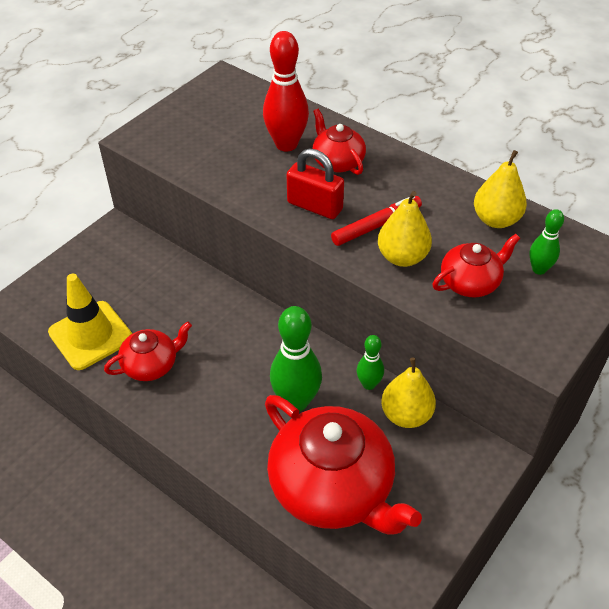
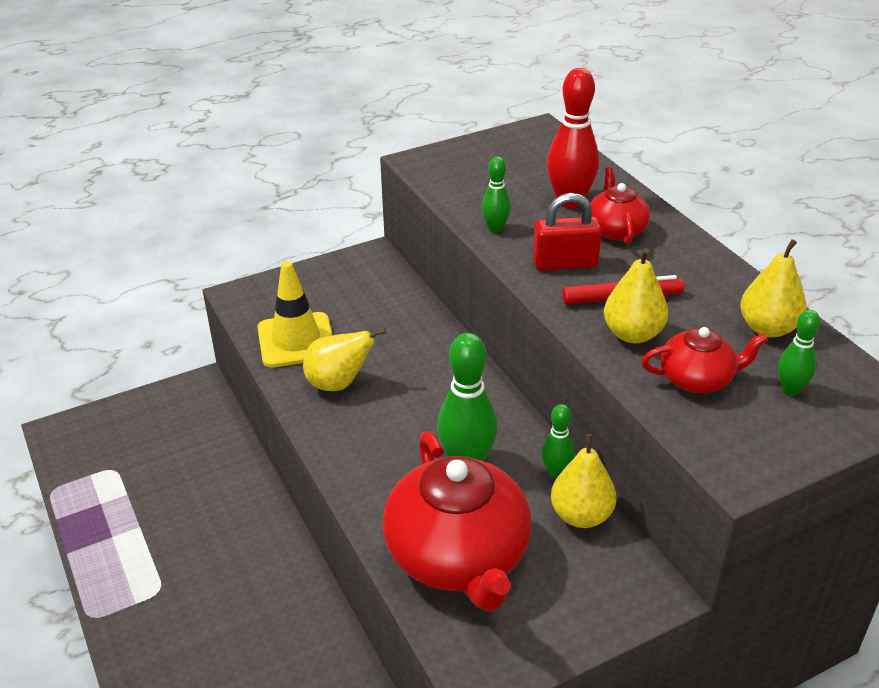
camera: 25 degrees right, 10 degrees down
red teapot [104,321,192,381] -> yellow pear [303,328,386,391]
red padlock [287,148,344,219] -> red padlock turned 60 degrees counterclockwise [533,193,602,271]
none -> green bowling pin [481,157,511,233]

